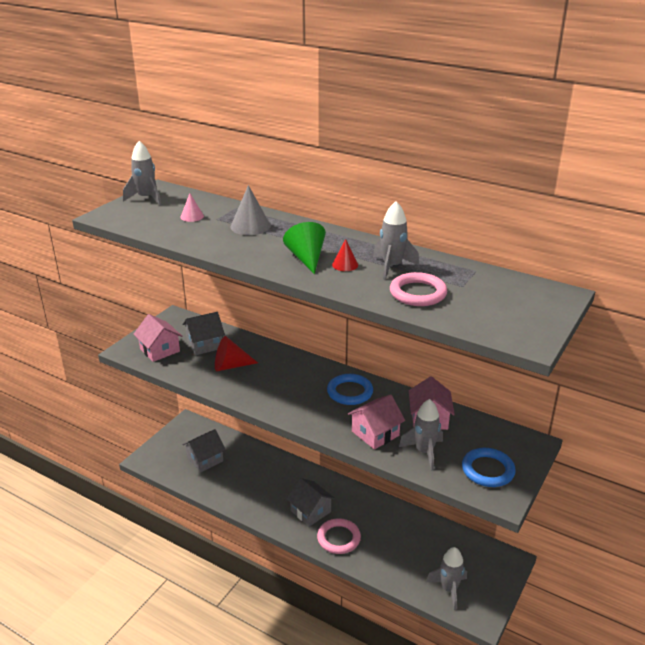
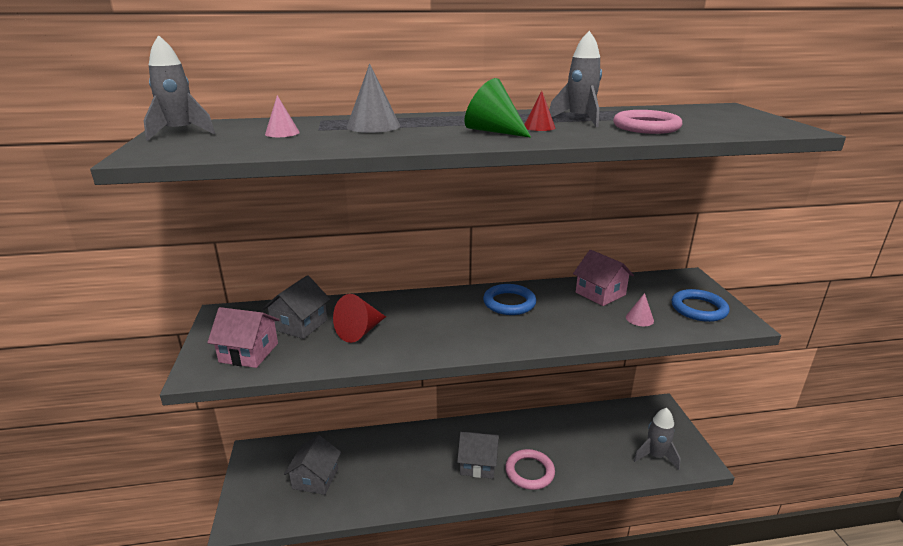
camera: 40 degrees left, 5 degrees down
pink house [348,394,405,450] -> none
grey rocket [399,399,443,470] -> pink cone [626,293,654,326]

